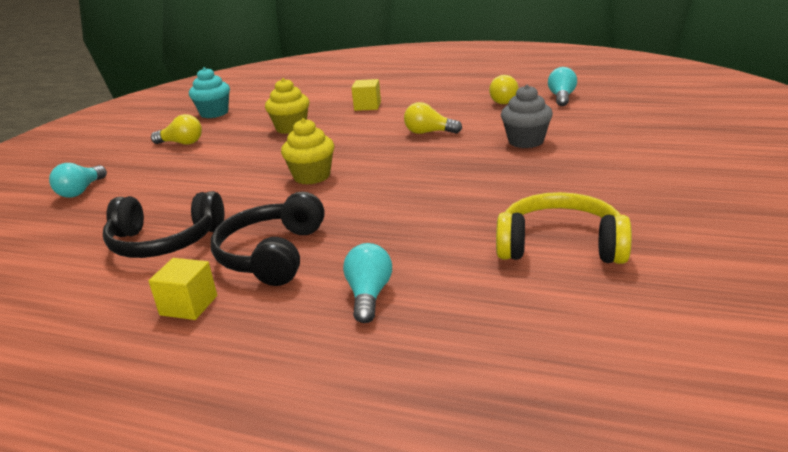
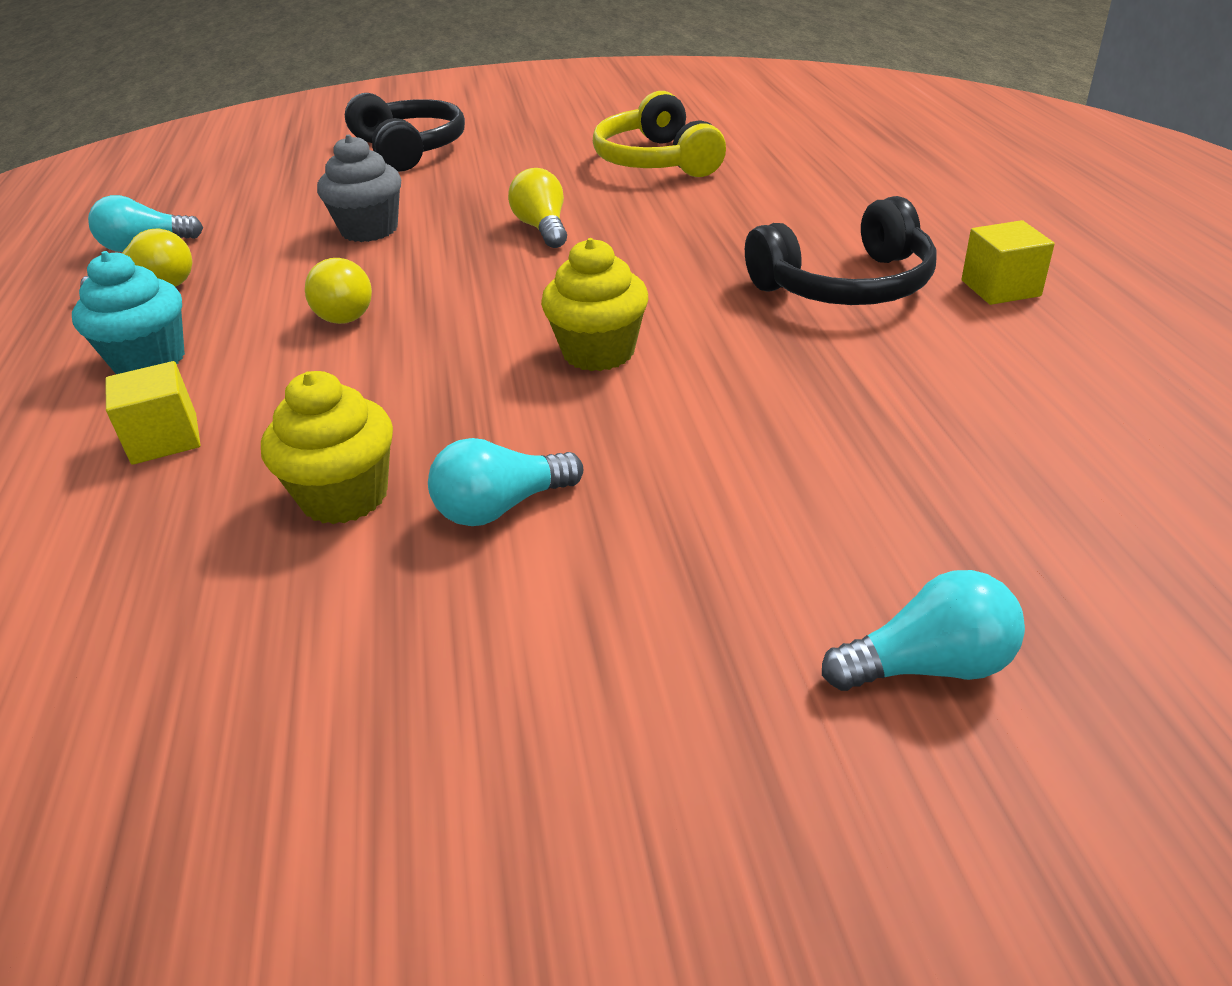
camera: 120 degrees left, 10 degrees up
black headphones [103,191,224,258] -> black headphones moved to [345,93,465,172]
yellow light bulb [151,114,202,145] -> yellow light bulb moved to [508,168,567,248]
turquoise cupcake [189,67,230,118] -> turquoise cupcake moved to [72,251,185,374]
turquoise light bulb [343,243,392,323] -> turquoise light bulb moved to [428,438,583,526]

